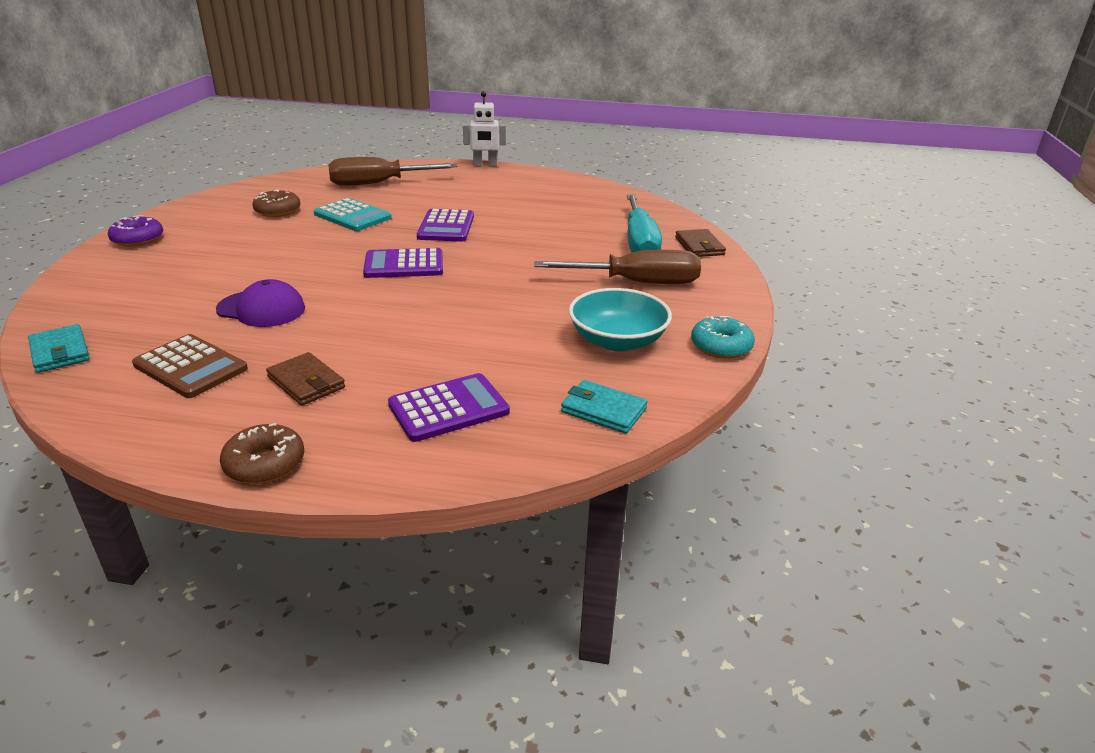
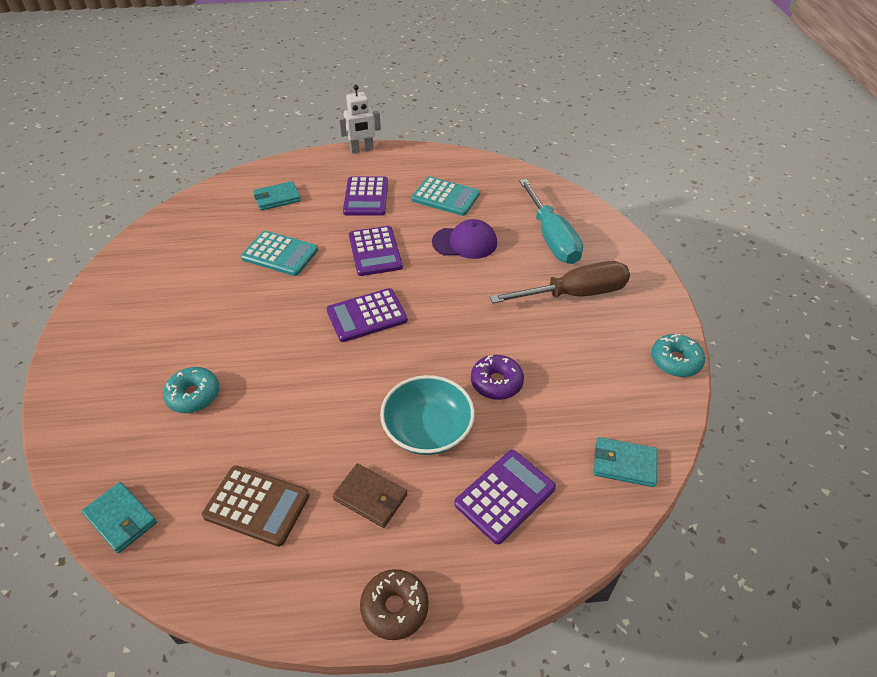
camera: 15 degrees left, 15 degrees up
purple donut [108,216,163,247] -> purple donut moved to [471,355,524,400]
purple cap [216,279,305,327] -> purple cap moved to [432,219,497,259]
brown donut [252,190,300,217] -> none
brown screwdriver [328,157,457,186] -> turquoise wallet [253,181,301,211]
turquoise bowl [569,288,672,351] -> turquoise bowl moved to [380,375,475,455]
brown wallet [675,229,726,257] -> none
none -> turquoise donut [163,367,219,413]
none -> purple calculator [343,176,388,216]
none -> turquoise calculator [411,176,480,216]

